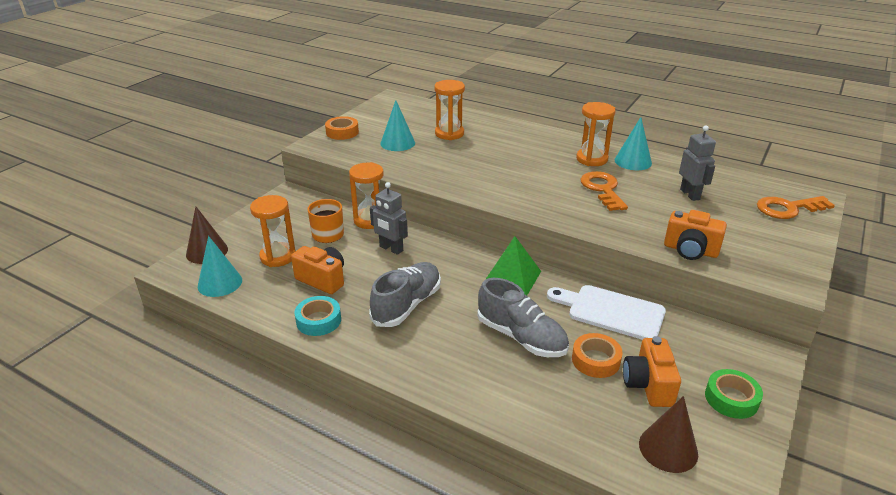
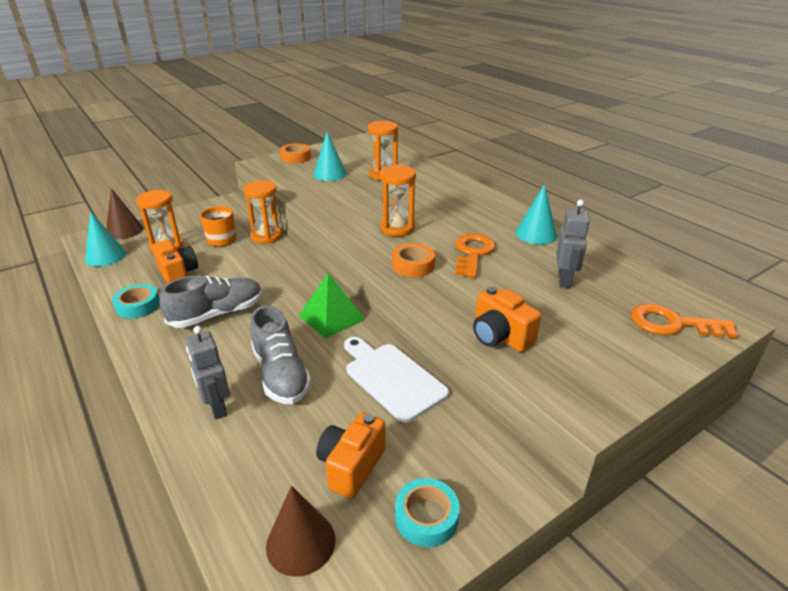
camera: 25 degrees right, 0 degrees up
grey robot [370,182,408,255] -> grey robot moved to [186,326,230,419]
orange tape [572,333,623,378] -> orange tape moved to [392,243,435,277]
orange hourglass [576,102,616,166] -> orange hourglass moved to [380,165,416,236]
green tape [705,369,763,419] -> turquoise tape [395,478,460,547]

